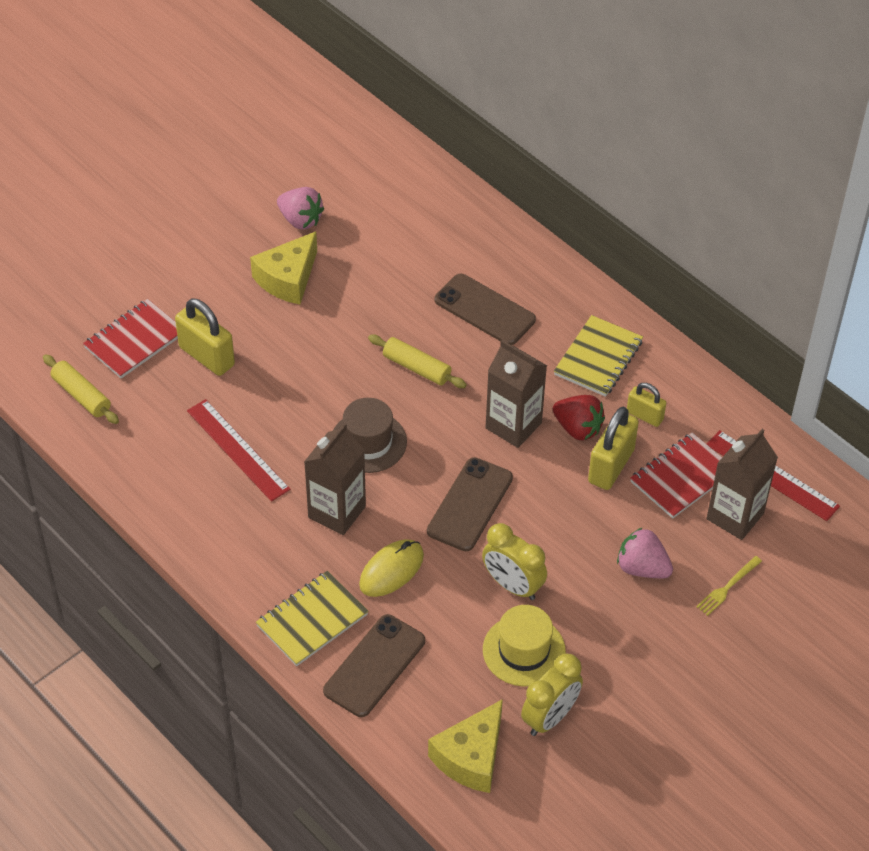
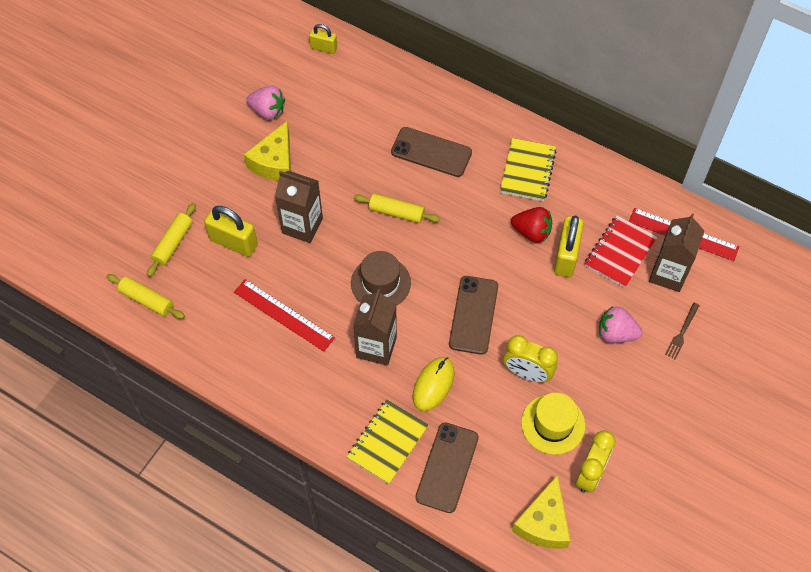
camera: 15 degrees left, 10 degrees up
red notebook [83,299,178,378] -> yellow rolling pin [147,203,196,277]
brown carton [485,340,547,448] -> brown carton moved to [275,171,323,243]
yellow padlock [627,383,666,427] -> yellow padlock moved to [309,24,337,54]
yellow fork [696,556,762,616] -> brown fork [665,302,700,360]

